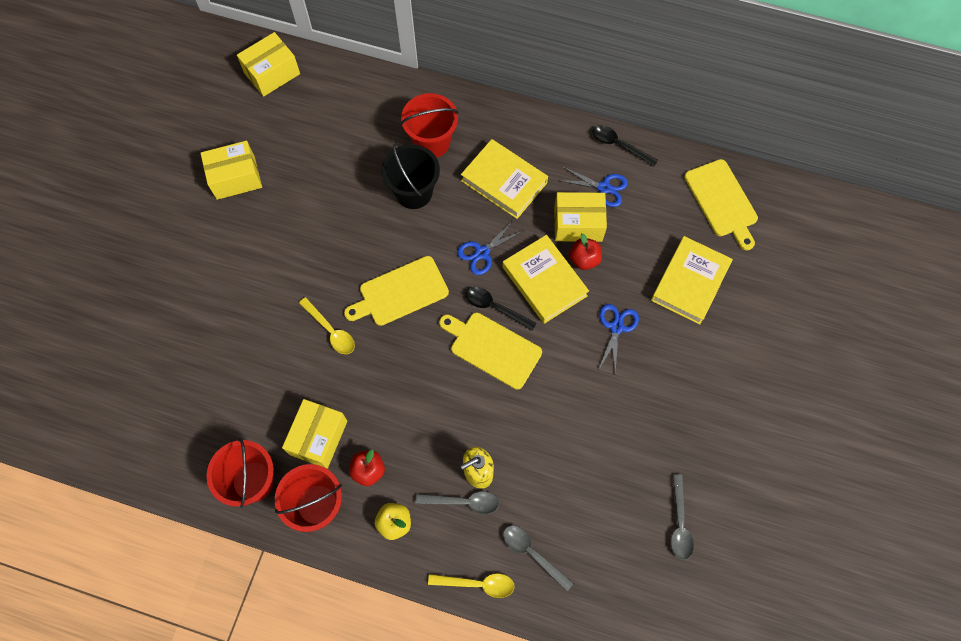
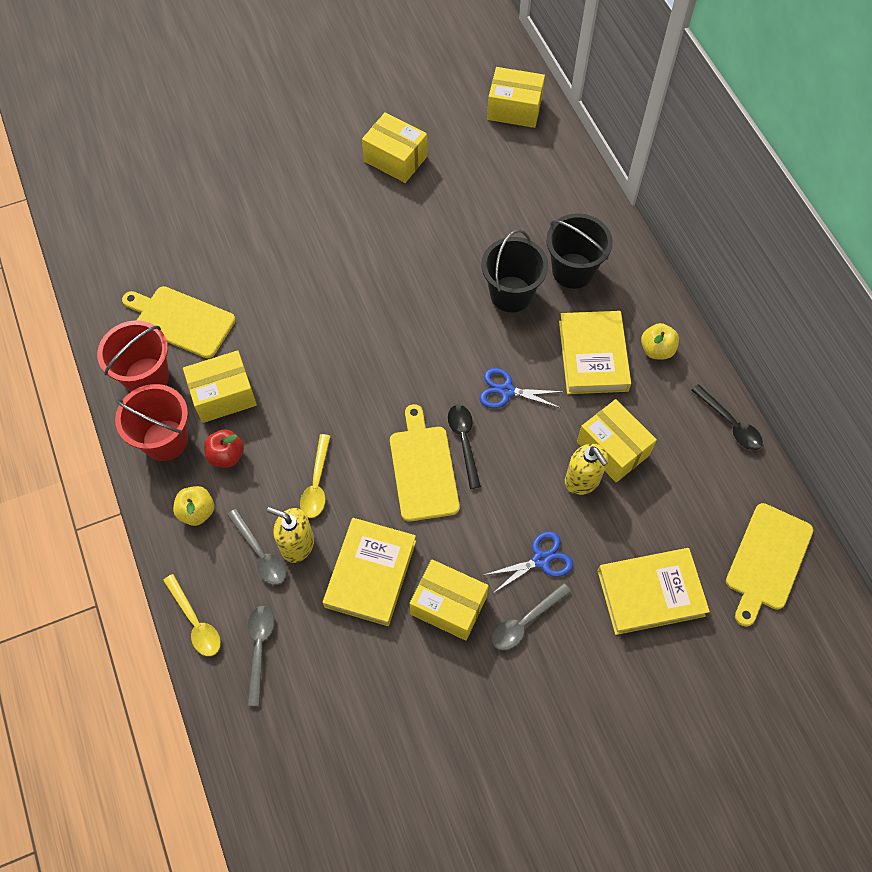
camera: 50 degrees right, 5 degrees down
yellow spoon [299,297,355,354] -> yellow spoon moved to [300,434,331,518]
yellow cutting board [344,256,449,326] -> yellow cutting board moved to [122,286,235,358]
red bucket [400,93,459,158] -> black bucket [546,213,613,289]
yellow book [502,235,589,324] -> yellow book moved to [323,518,416,626]
blue scissors [557,167,628,207] -> none
red apple [569,233,602,270] -> yellow soap dispenser [565,444,608,495]
black spoon [592,125,658,166] -> black spoon turned 150 degrees clockwise [691,384,763,450]
grey spoon [671,474,694,560] -> grey spoon moved to [492,583,571,650]
none -> yellow box [410,559,489,641]
none -> yellow apple [641,323,679,359]

